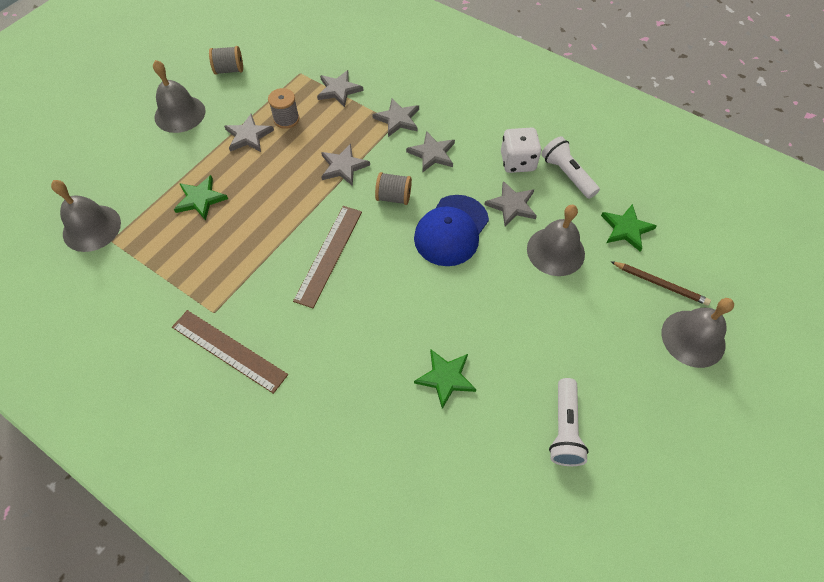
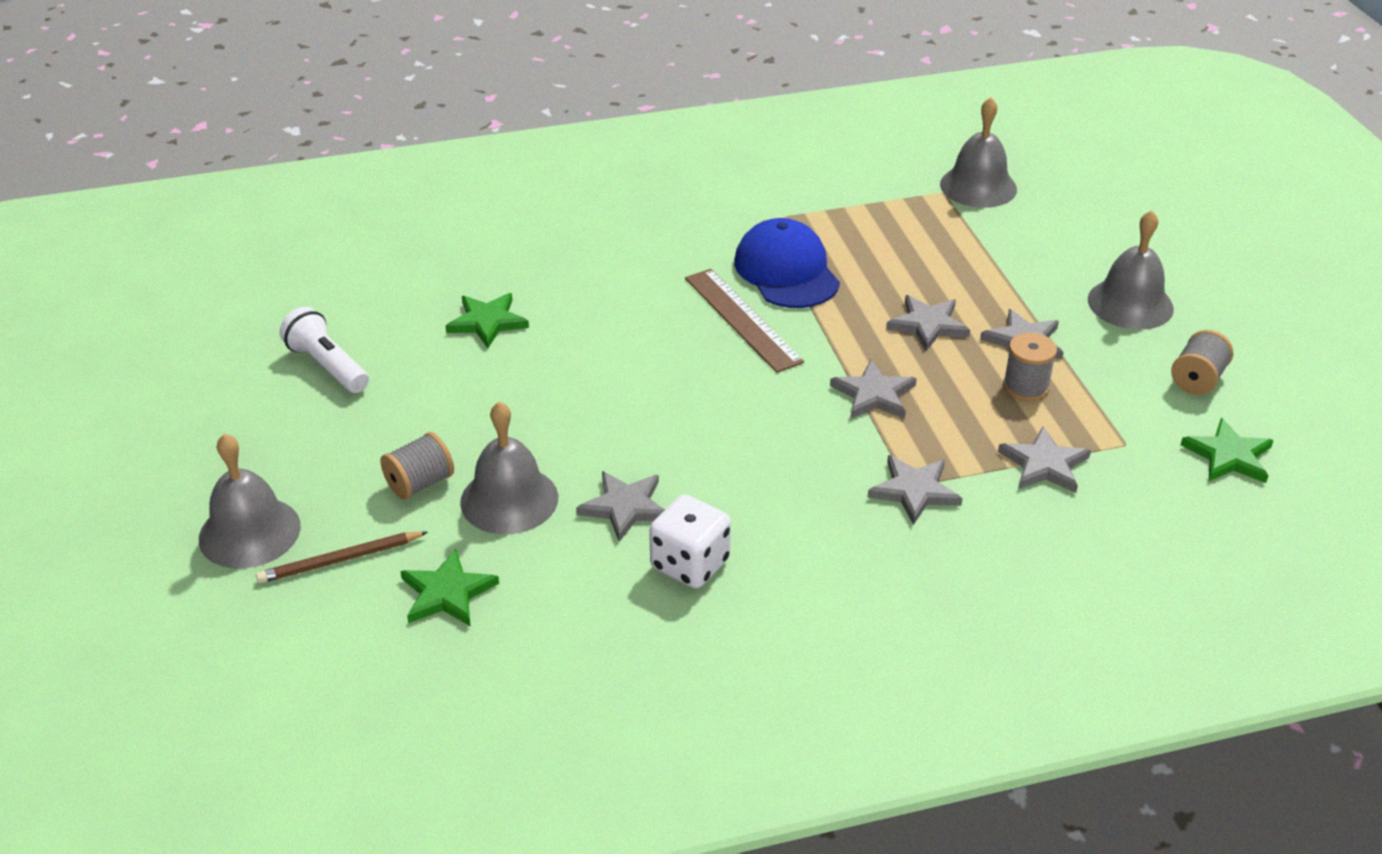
camera: 130 degrees right, 20 degrees down
brown ruler [172,310,288,394] -> none
green star [174,175,228,221] -> green star moved to [1181,418,1274,483]
grey spool [375,172,412,205] -> grey spool moved to [380,432,454,500]
grey star [406,131,455,173] -> grey star moved to [886,295,970,351]
blue cap [414,195,489,266] -> blue cap moved to [734,218,840,308]
white flashlight [541,136,600,199] -> none

